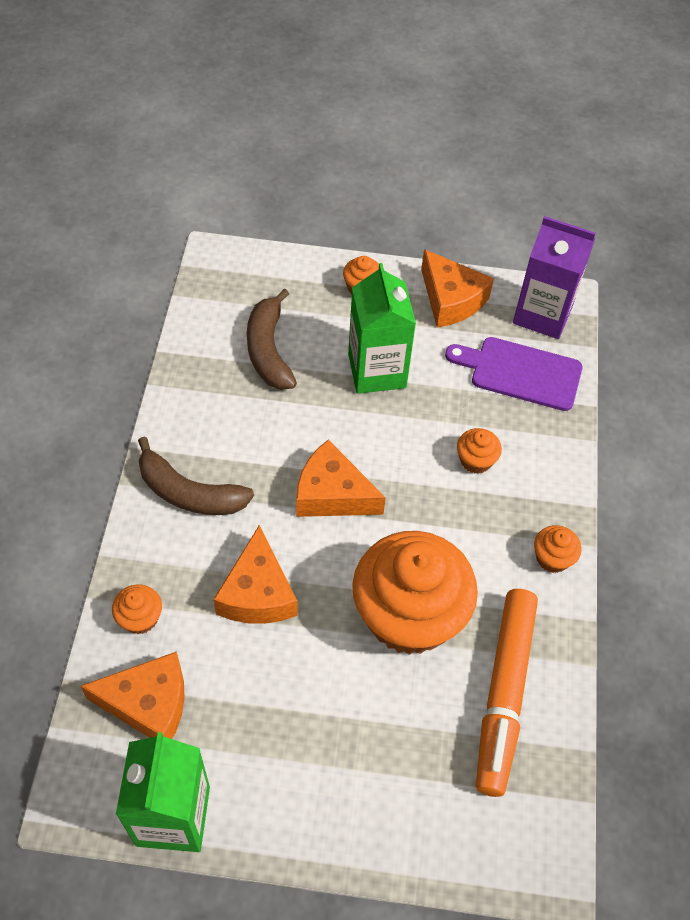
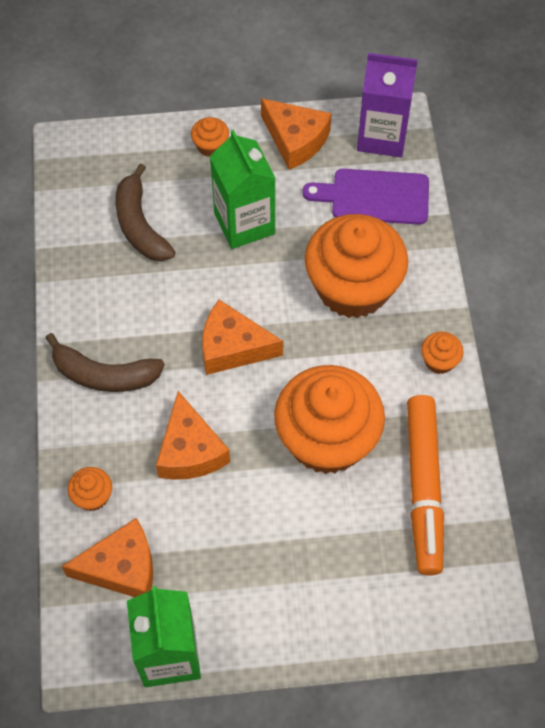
camera: 10 degrees left, 5 degrees up
orange cupcake [457,428,502,474] -> orange cupcake [305,214,408,318], size x2.47

